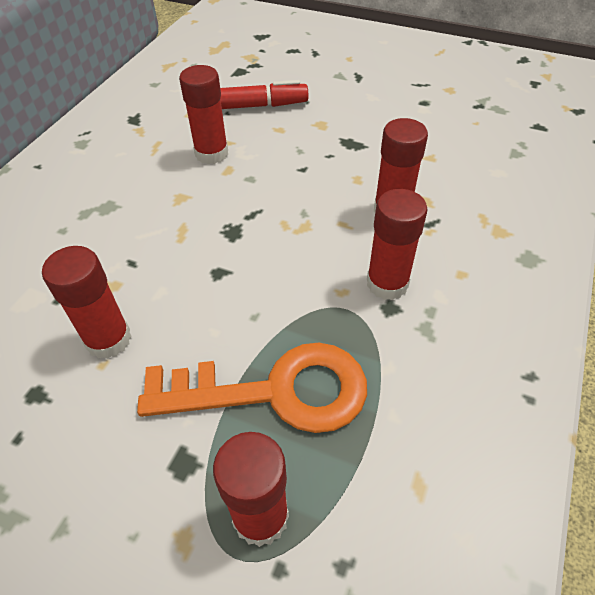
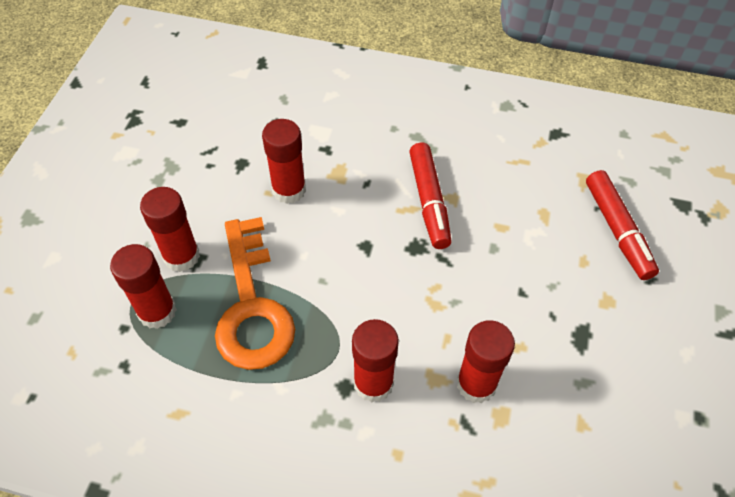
camera: 80 degrees right, 5 degrees up
red glue stick [179,65,228,164] -> red glue stick moved to [140,187,200,272]
none -> red marker [409,143,452,249]

